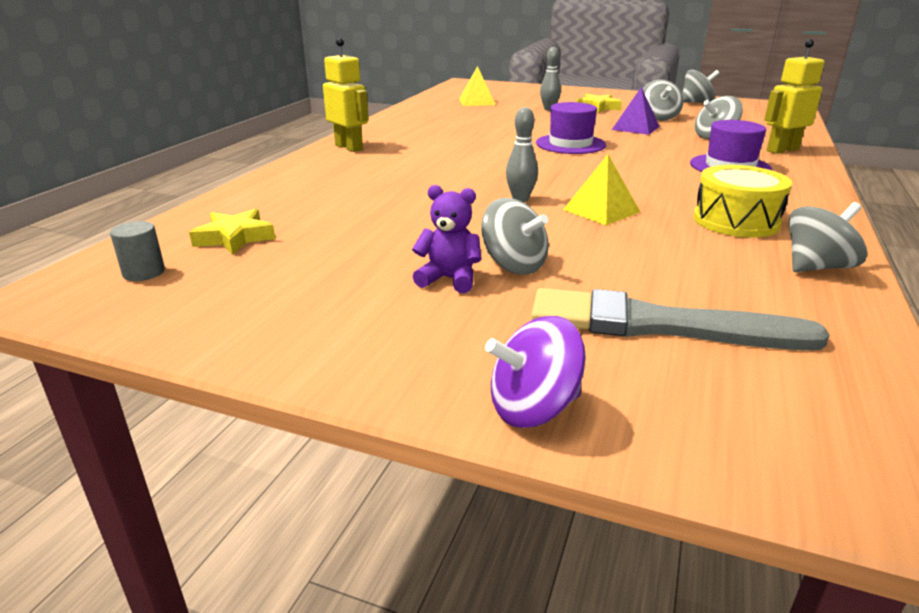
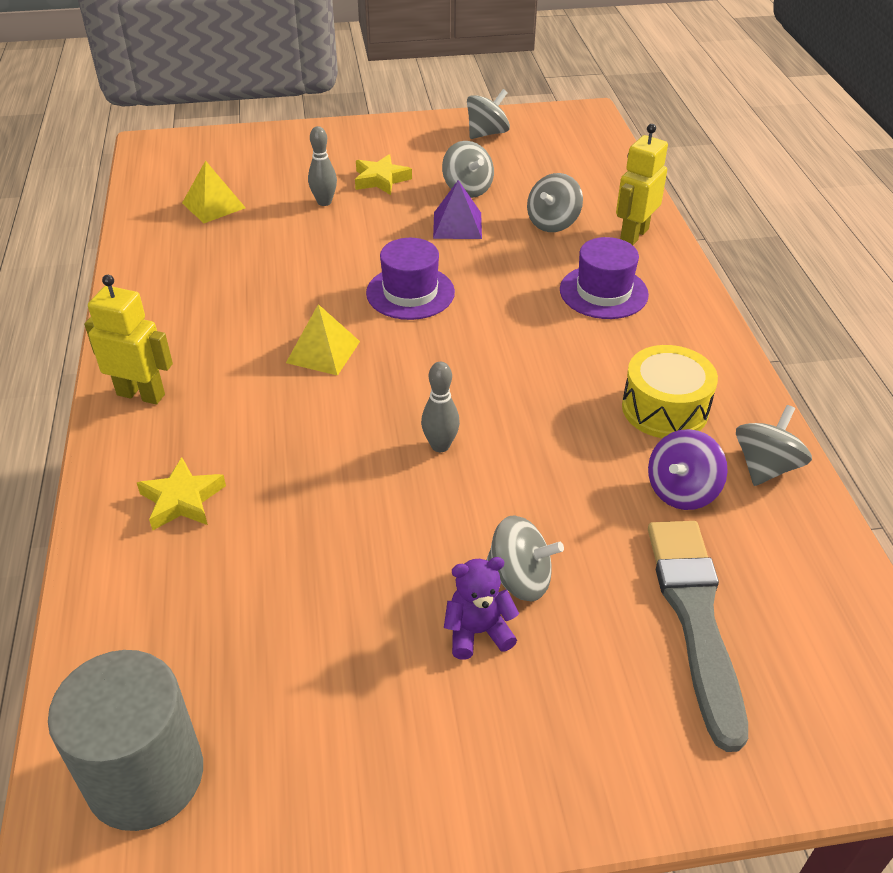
camera: 30 degrees left, 15 degrees up
grey cylinder [110,221,165,281] -> grey cylinder [48,650,203,831], size x2.37
yellow star [189,209,275,255] -> yellow star moved to [137,457,226,530]
purple spinning top [485,316,586,428] -> purple spinning top moved to [648,429,728,510]
grey brush [531,288,830,350] -> grey brush turned 105 degrees clockwise [648,521,748,752]
yellow pyramid [563,154,640,225] -> yellow pyramid moved to [286,304,360,376]

